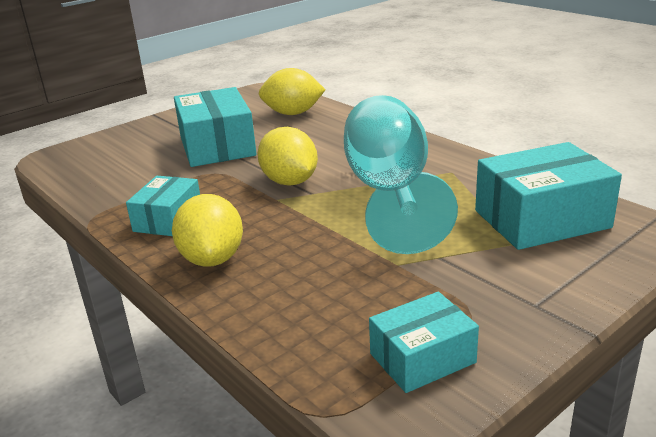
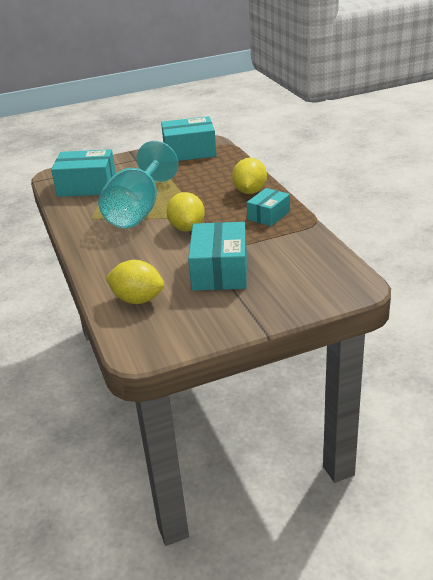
camera: 160 degrees left, 5 degrees up
turquoise box [369,292,479,393] -> turquoise box [161,116,217,161], size x1.66

